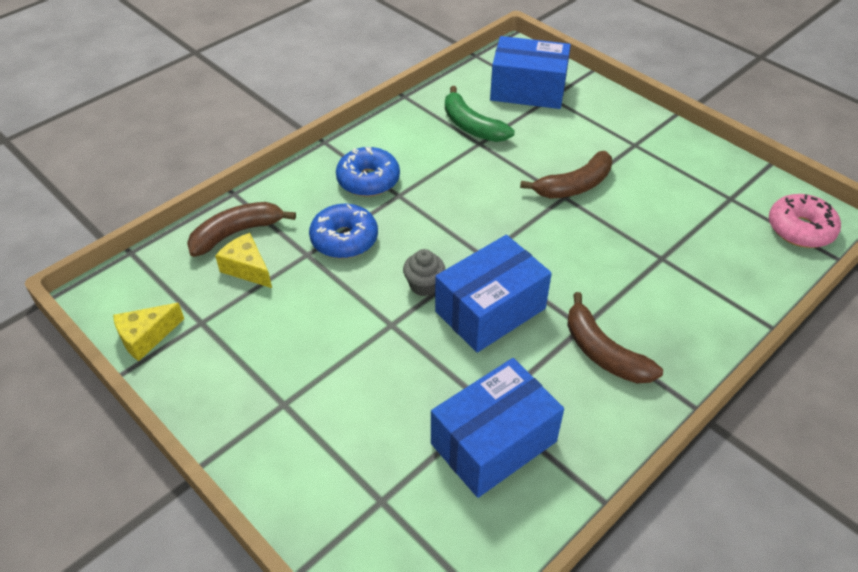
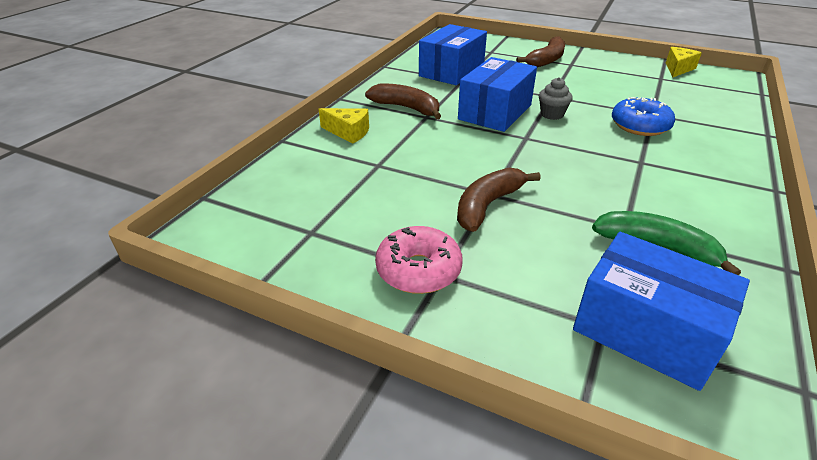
camera: 160 degrees right, 10 degrees down
brown banana [187,202,296,257] -> brown banana moved to [516,36,565,67]
yellow cheese [215,233,272,288] -> yellow cheese moved to [319,108,369,144]
blue donut [336,147,400,197] -> none
blue box [490,36,571,109] -> blue box turned 45 degrees clockwise [573,232,750,391]
pink donut [769,194,841,248] -> pink donut moved to [375,226,463,294]

